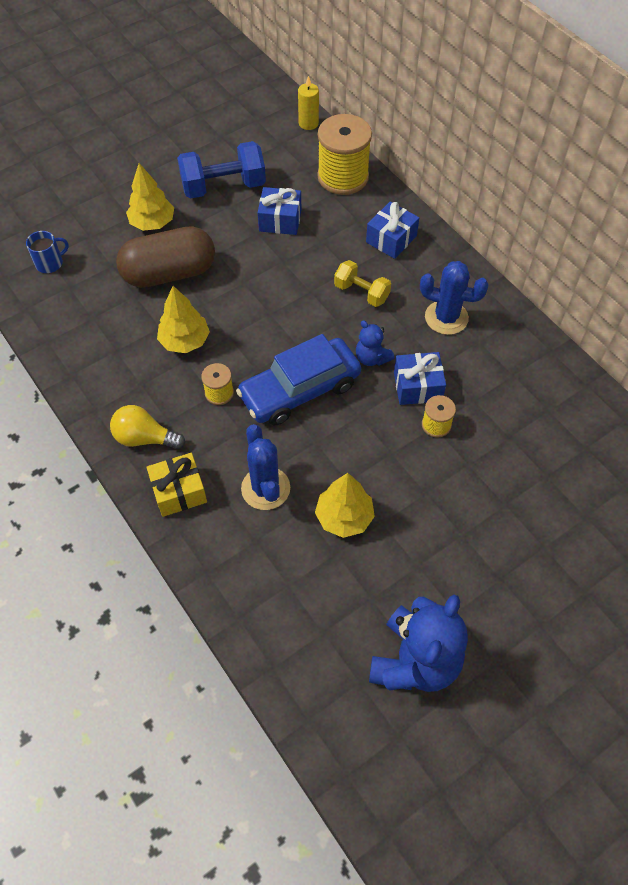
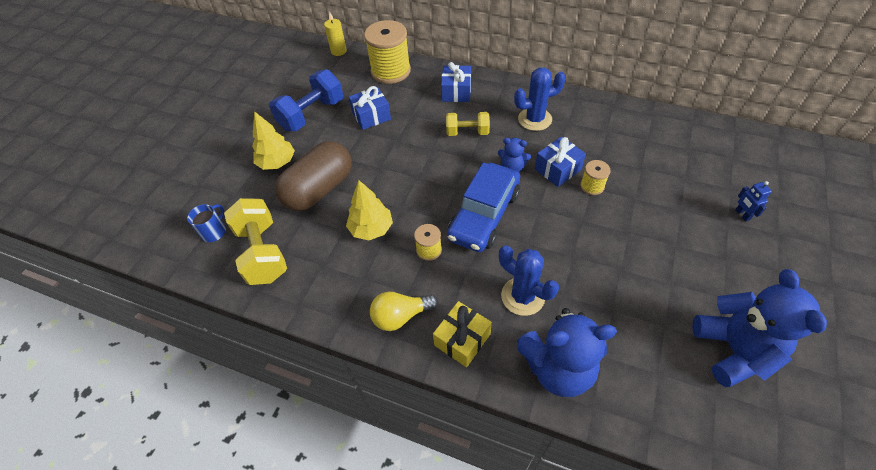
camera: 30 degrees left, 5 degrees down
yellow tree [315,473,375,538] -> none
none -> yellow dumbbell [224,198,287,285]
none -> blue teddy bear [517,308,617,397]
none -> blue robot [735,181,772,221]

